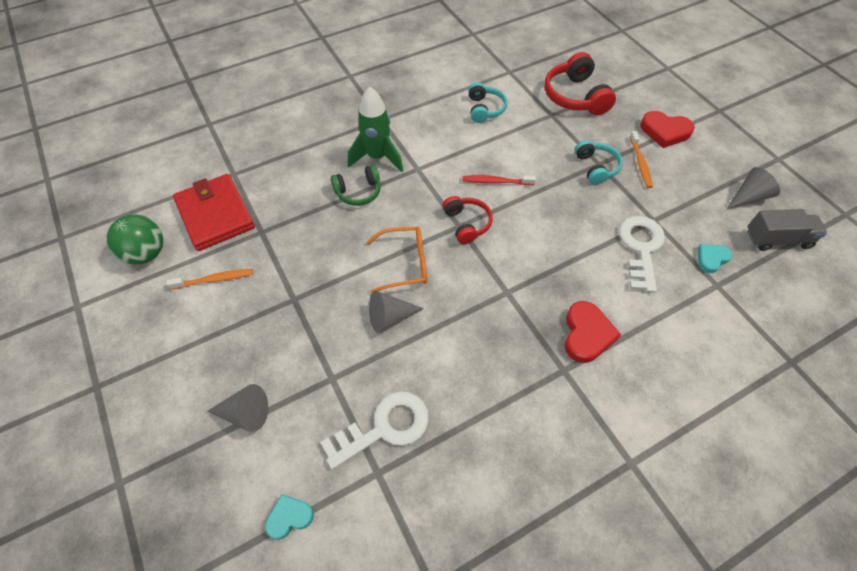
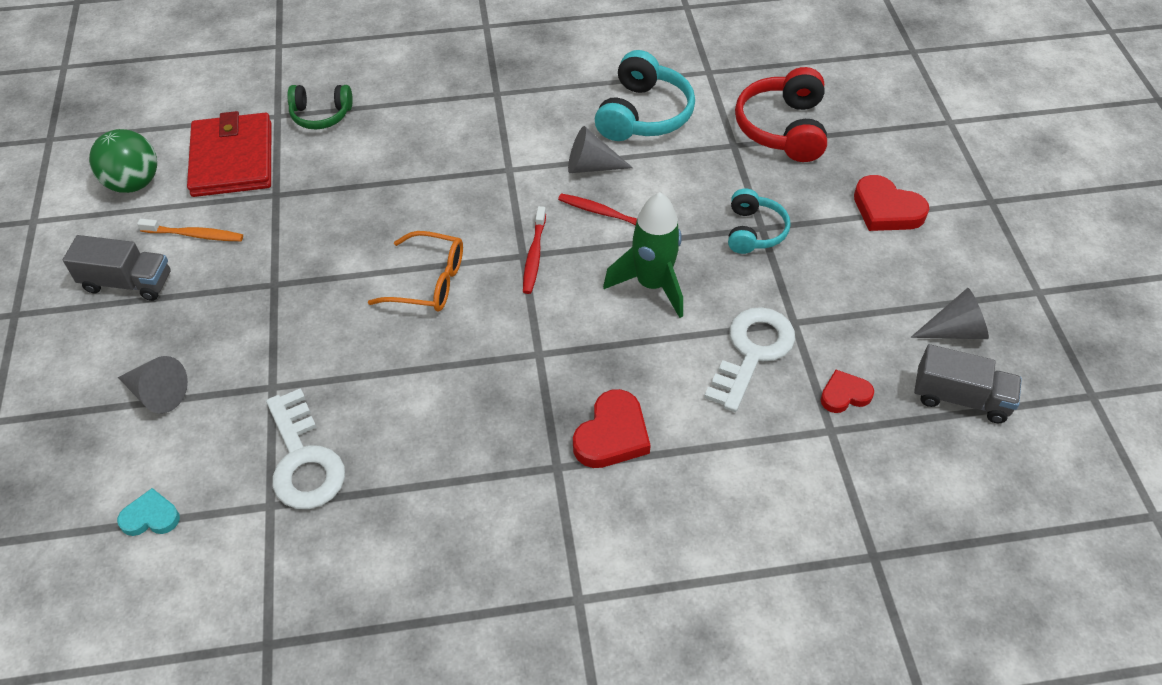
camera: 20 degrees right, 5 degrees down
white key [320,391,429,470] -> white key turned 75 degrees clockwise [266,388,345,509]
green headphones [331,165,381,206] -> green headphones moved to [287,85,353,130]
green rocket [347,87,403,172] -> green rocket moved to [603,192,683,318]
grey cone [369,291,424,333] -> grey cone moved to [568,126,633,173]
red headphones [442,196,493,244] -> red toothbrush [523,206,546,294]
turquoise headphones [468,82,507,123] -> turquoise headphones [595,50,695,141], size x1.60
orange toothbrush [630,131,653,188] -> none
turquoise heart [698,244,732,273] -> red heart [821,370,874,413]
none -> grey truck [63,235,171,301]

